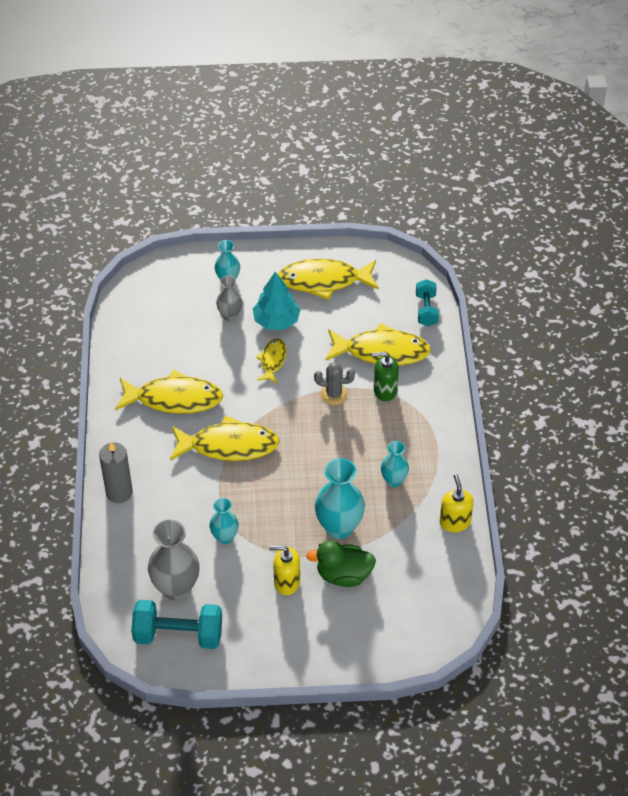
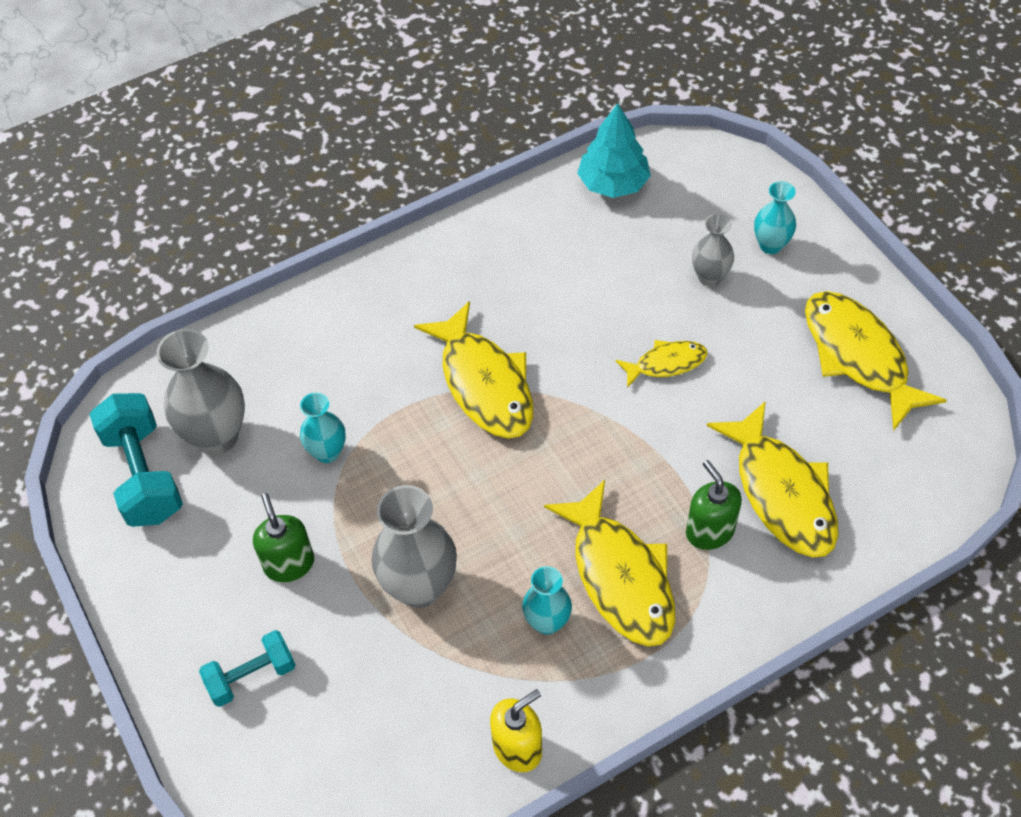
camera: 65 degrees right, 5 degrees up
grey candle [99,442,133,503] -> none
yellow fish [115,369,223,414] -> yellow fish moved to [544,480,675,646]
turquoise tree [253,272,301,330] -> turquoise tree moved to [577,103,651,198]
yellow soap dispenser [269,546,300,595] -> green soap dispenser [253,493,314,582]
green duck [306,540,376,587] -> none
grey cactus [314,362,355,405] -> none
turquoise vase [315,458,365,539] -> grey vase [372,485,457,608]
turquoise dumbbell [416,279,439,326] -> turquoise dumbbell moved to [199,630,296,707]

